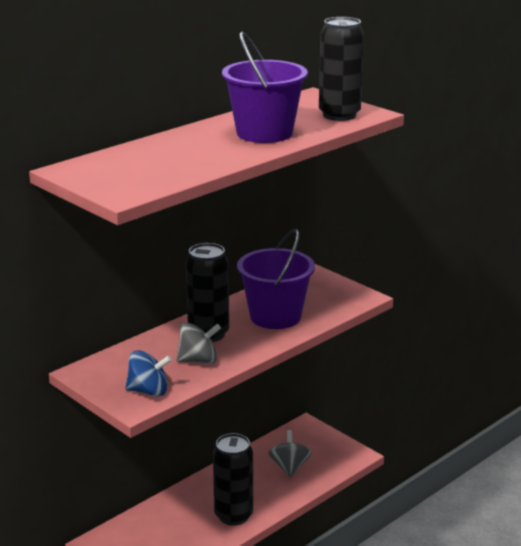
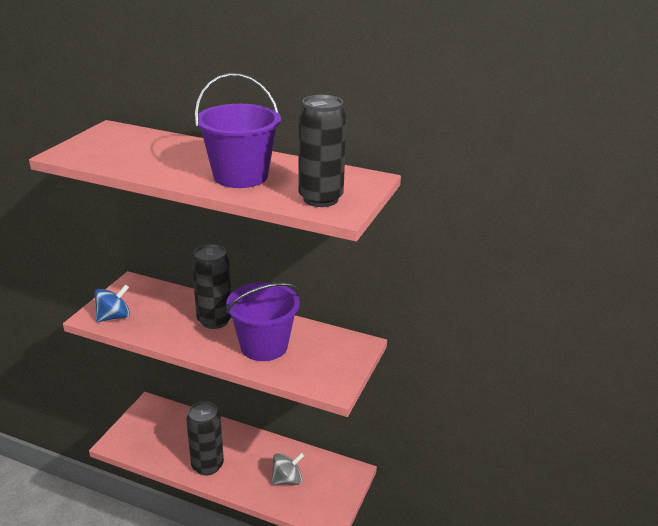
camera: 65 degrees right, 5 degrees up
blue spinning top [125,350,172,397] -> blue spinning top turned 105 degrees counterclockwise [95,284,130,322]
grey spinning top [176,323,221,364] -> none

